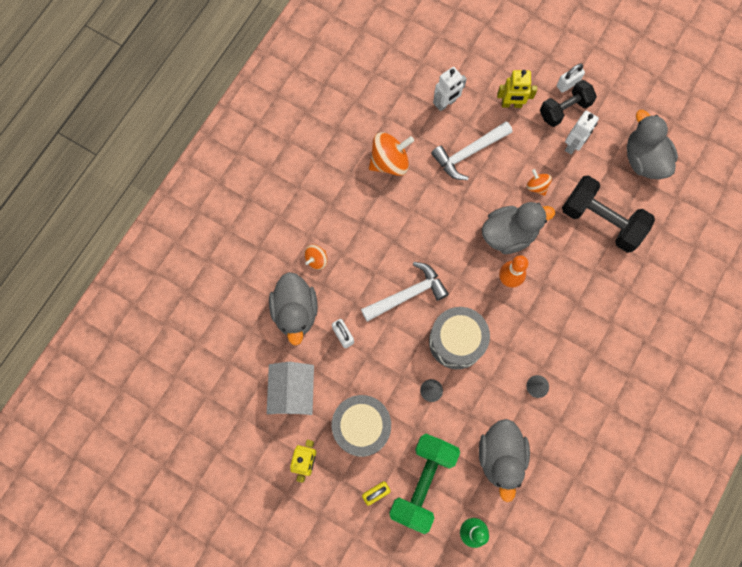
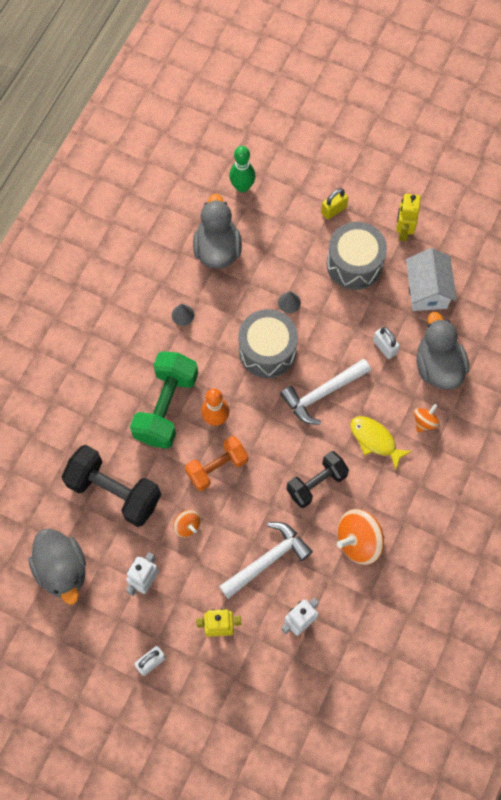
camera: 175 degrees right, 5 degrees down
green dumbbell [389,434,460,534] -> green dumbbell moved to [130,351,198,449]
grey duck [482,202,555,254] -> orange dumbbell [185,436,248,491]
black dumbbell [540,80,597,127] -> black dumbbell moved to [286,451,349,508]
none -> yellow fish [350,416,412,470]

